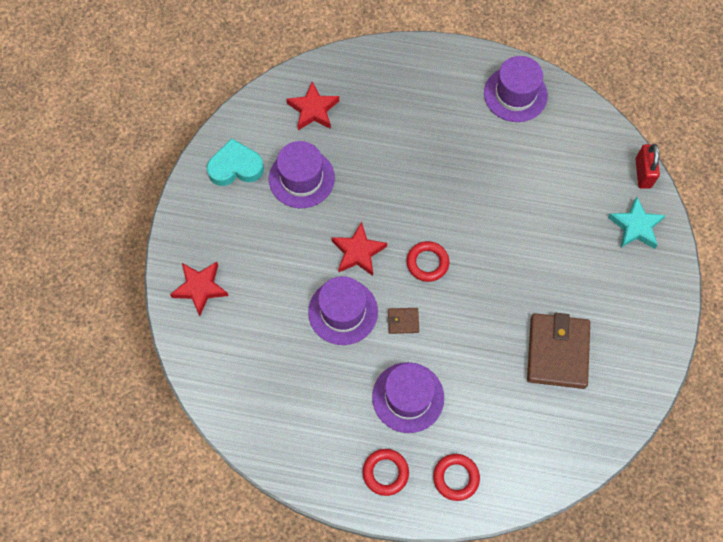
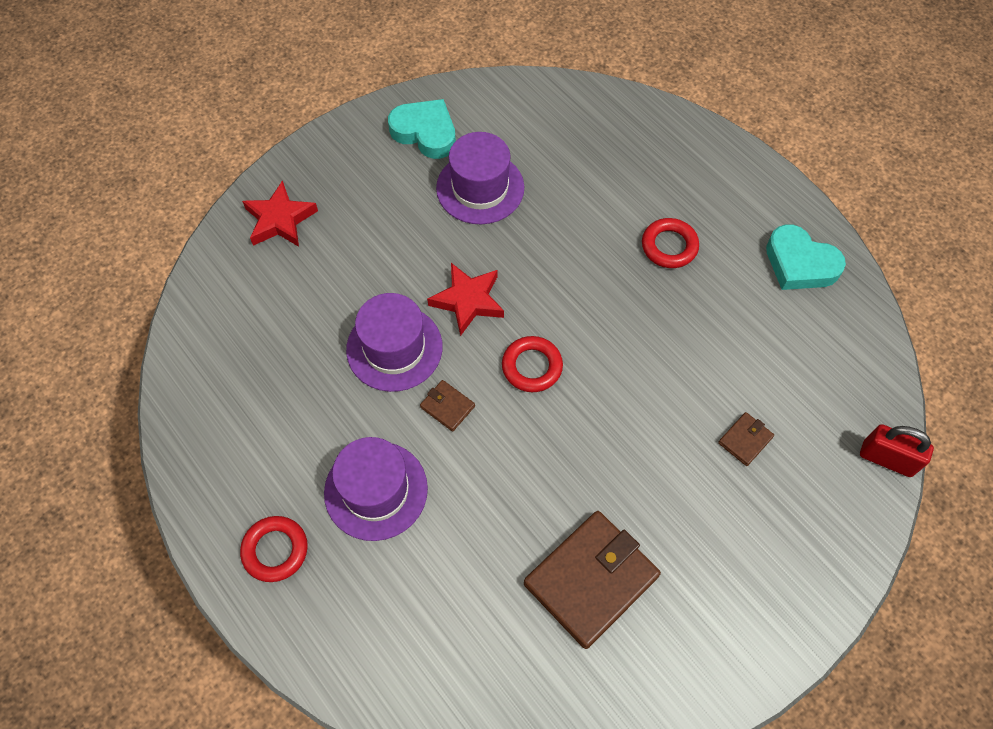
camera: 40 degrees right, 5 degrees down
red star [286,82,339,130] -> none
red ring [433,454,480,501] -> red ring moved to [642,218,699,268]
purple hat [484,56,548,122] -> turquoise heart [766,224,846,290]
turquoise star [608,196,666,249] -> none
red padlock [636,144,660,189] -> red padlock turned 75 degrees clockwise [860,424,934,477]
none -> brown wallet [718,412,774,466]

